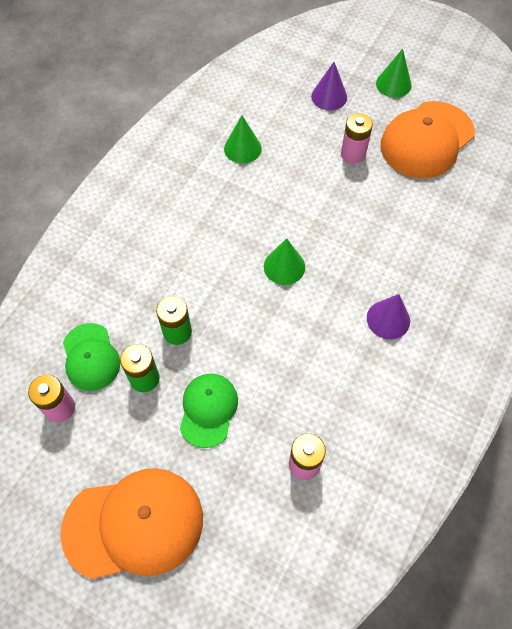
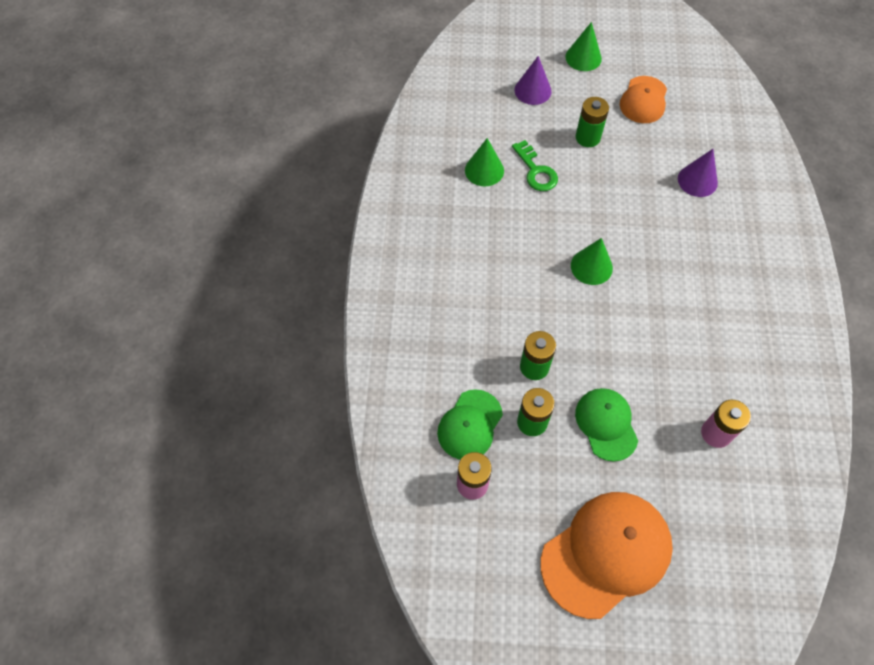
camera: 25 degrees left, 0 degrees up
green cap [63,323,120,391] -> green cap turned 75 degrees clockwise [437,389,503,460]
pink battery [341,113,373,164] -> green battery [575,97,609,147]
purple cone [367,294,410,339] -> purple cone moved to [678,149,718,197]
orange cap [380,101,475,178] -> orange cap [620,76,667,123], size x0.59
none -> green key [512,140,558,191]

